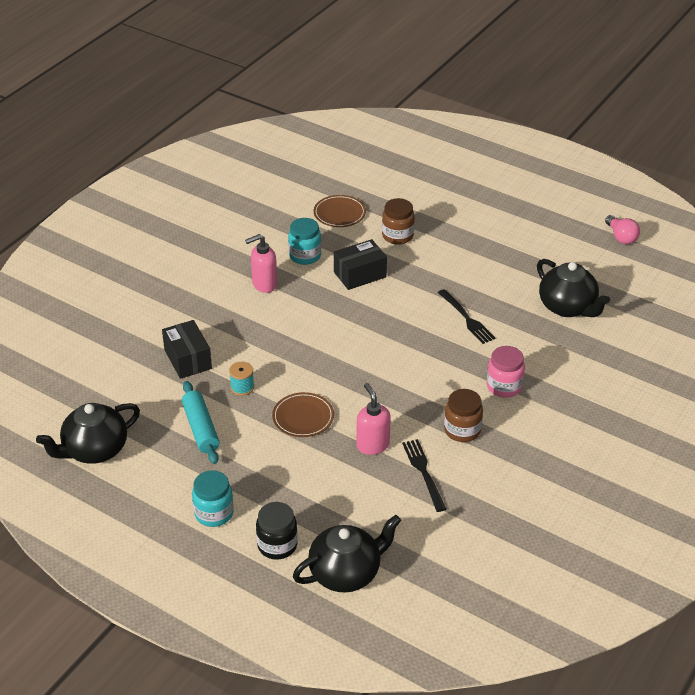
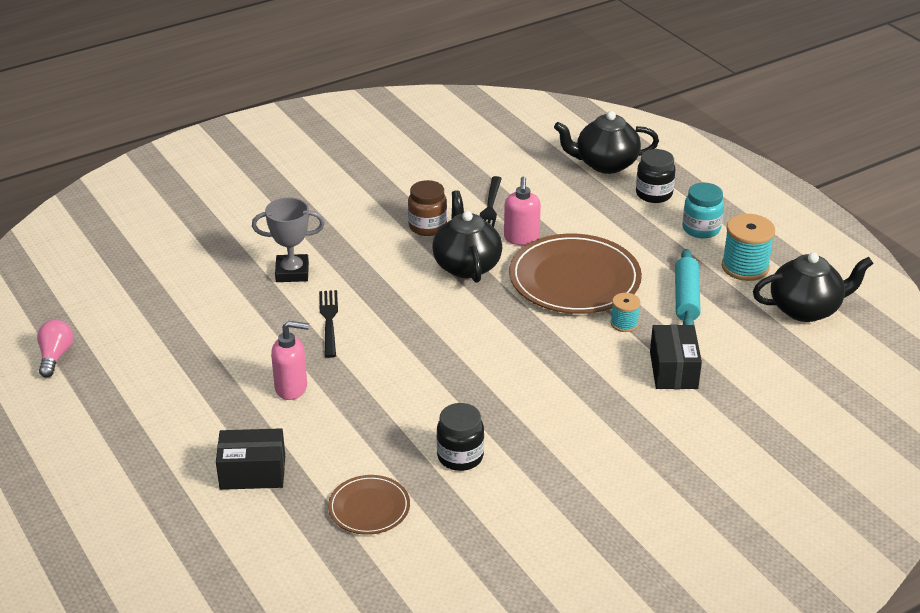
camera: 155 degrees left, 5 degrees down
pink soap dispenser [245,234,277,293] -> pink soap dispenser moved to [271,321,309,400]
brown plate [272,392,334,437] -> brown plate [509,234,642,314], size x1.94
turquoise jar [288,218,321,265] -> black jar [437,403,484,471]
black box [334,239,387,290] -> black box moved to [216,428,285,490]
brown jar [382,198,415,245] -> none
pink jar [487,346,525,398] -> none
black teapot [537,259,610,317] -> black teapot moved to [432,190,502,283]
none -> grey trophy [252,197,325,282]
none -> turquoise spool [722,214,775,281]

